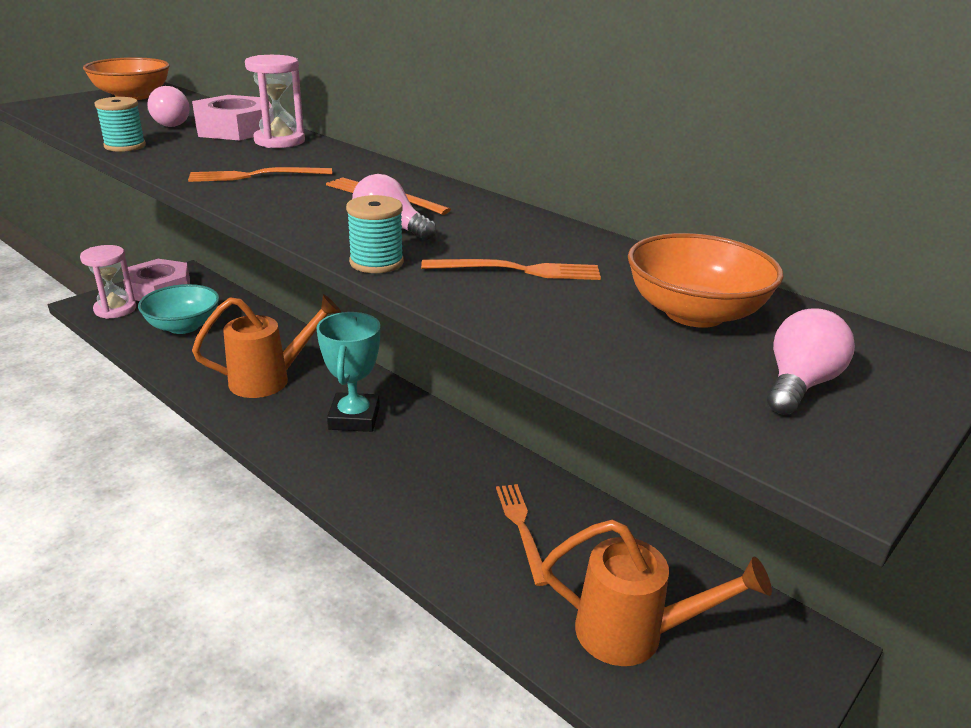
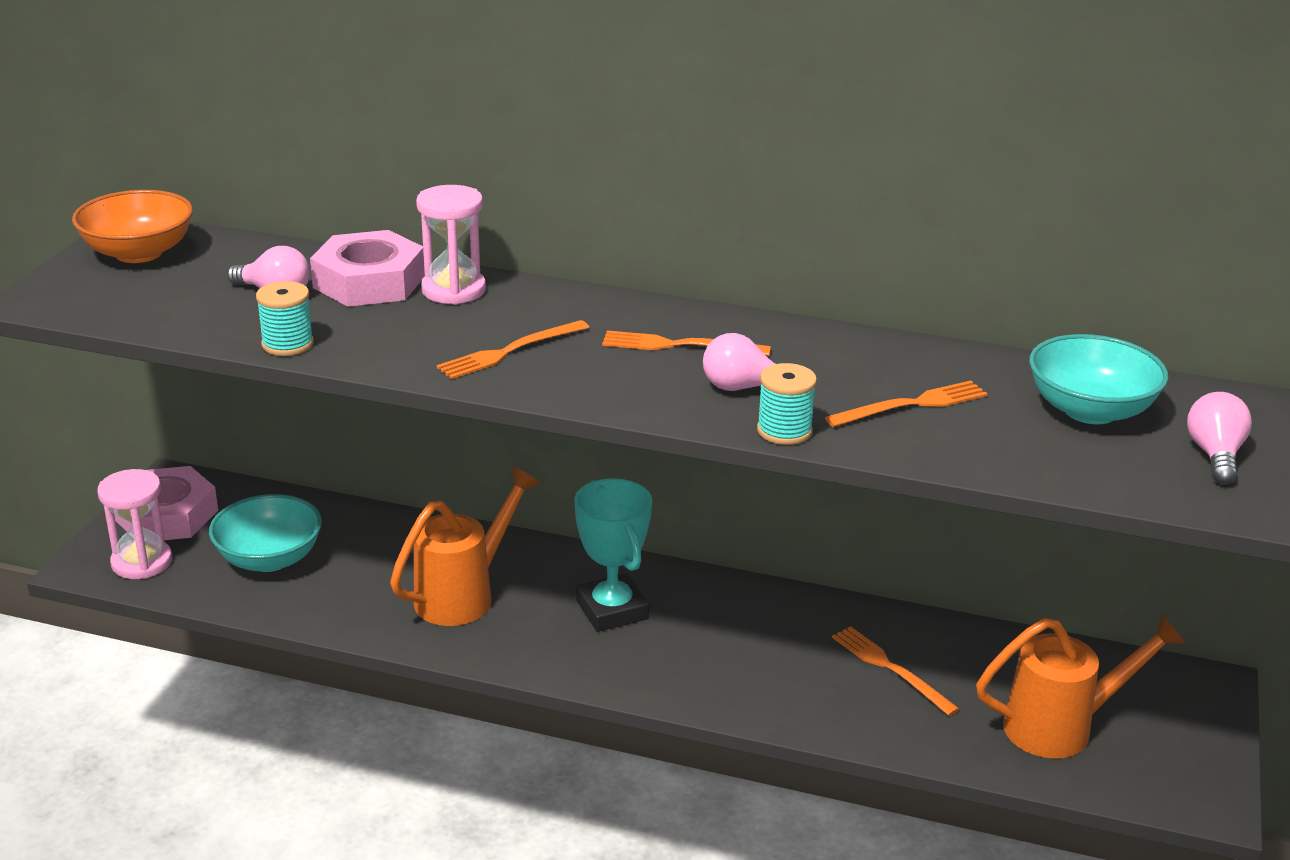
camera: 25 degrees left, 0 degrees up
orange bowl [628,233,783,328] -> turquoise bowl [1029,334,1168,424]

